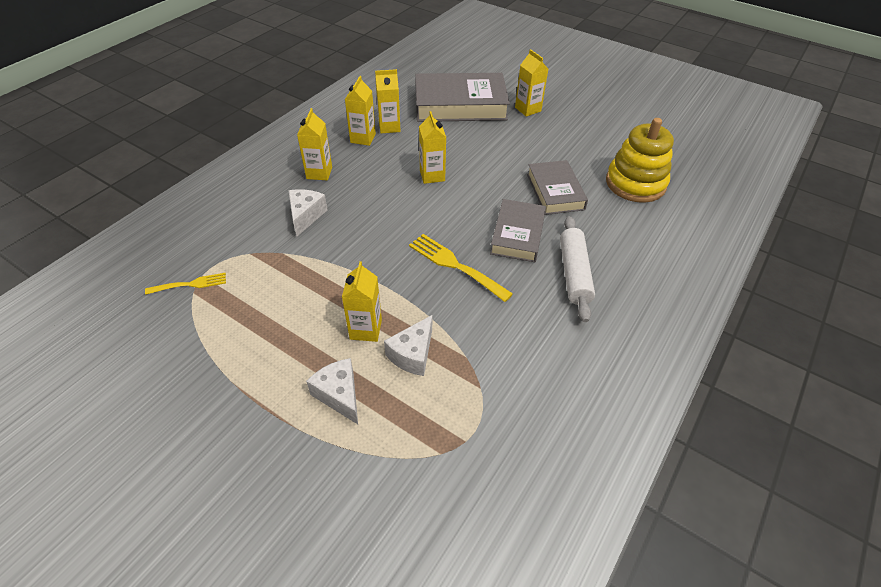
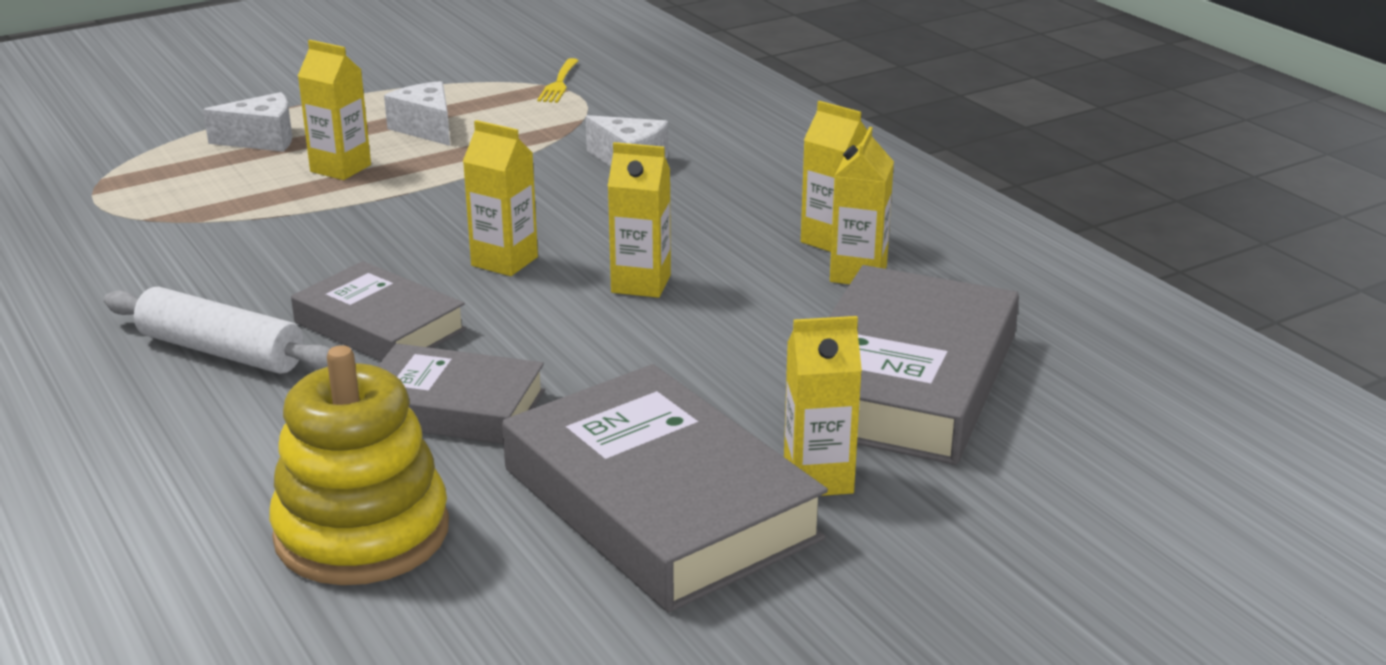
camera: 115 degrees right, 20 degrees down
yellow carton [297,108,332,180] -> yellow carton moved to [463,120,538,276]
white cheese [384,315,432,376] -> white cheese moved to [384,81,450,146]
yellow fork [409,234,513,302] -> none
none -> grey book [502,364,828,612]

